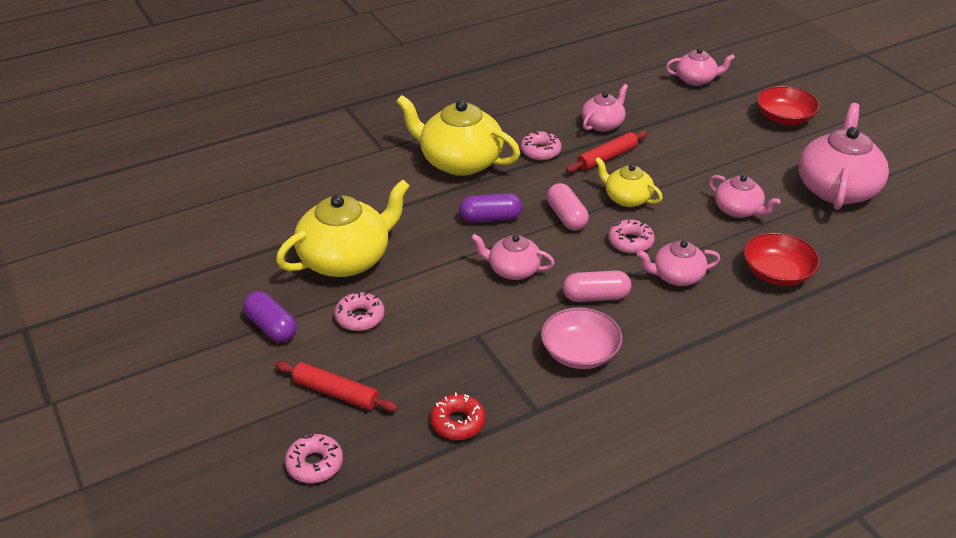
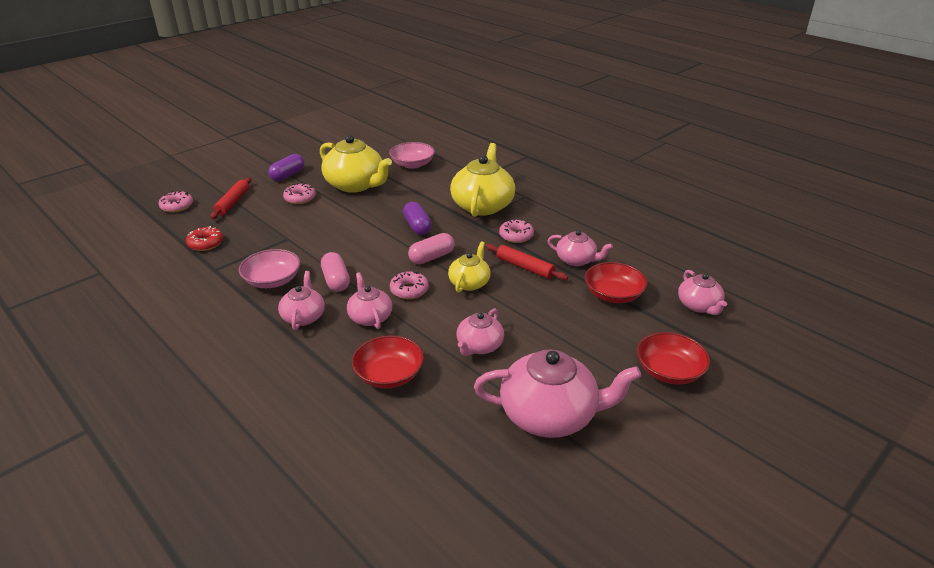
camera: 75 degrees right, 5 degrees down
pink teapot [471,234,555,280] -> pink teapot moved to [278,271,325,330]
none -> pink bowl [389,142,435,169]
none -> red bowl [585,262,647,303]

